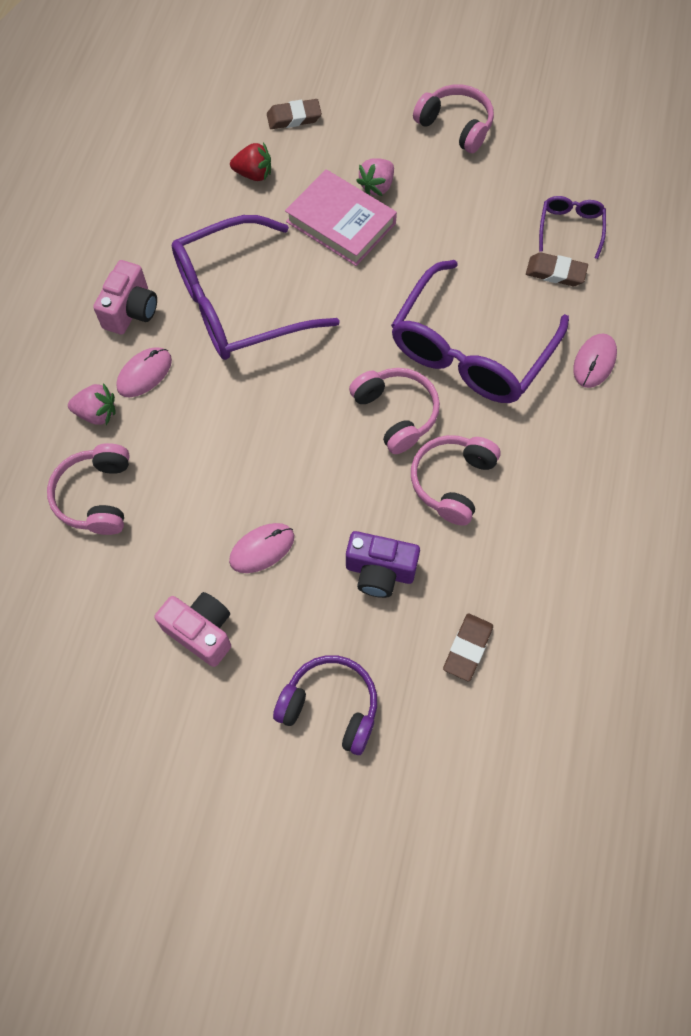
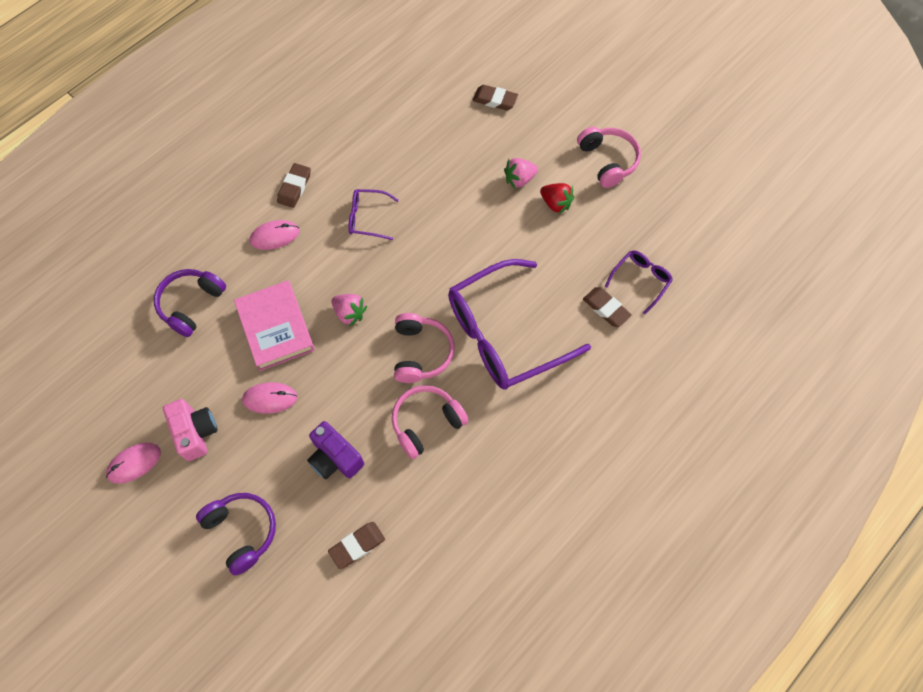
camera: 30 degrees right, 0 degrees up
pink headphones [47,443,130,535] -> purple headphones [154,269,226,337]
pink strawberry [68,383,115,425] -> pink strawberry moved to [332,294,367,327]
pink camera [93,260,157,335] -> brown eraser [277,163,311,208]
purple glasses [172,215,340,360] -> purple glasses [348,189,399,240], size x0.45
red strawberry [230,142,271,181] -> red strawberry moved to [540,183,574,214]
pink book [285,169,397,266] -> pink book moved to [234,280,315,371]
pink mouse [573,333,617,388] -> pink mouse moved to [106,443,161,484]

